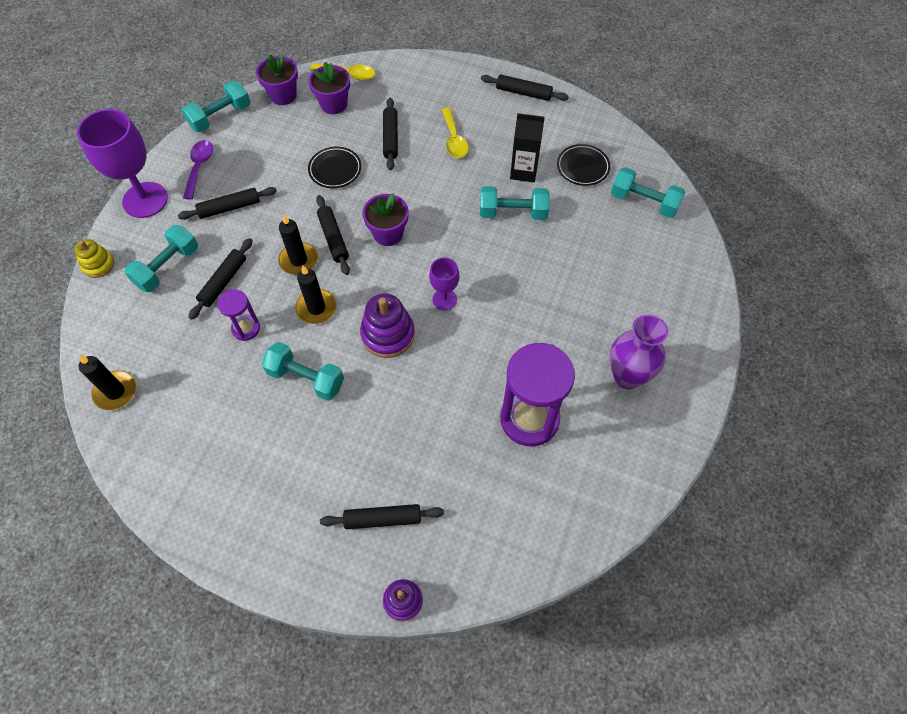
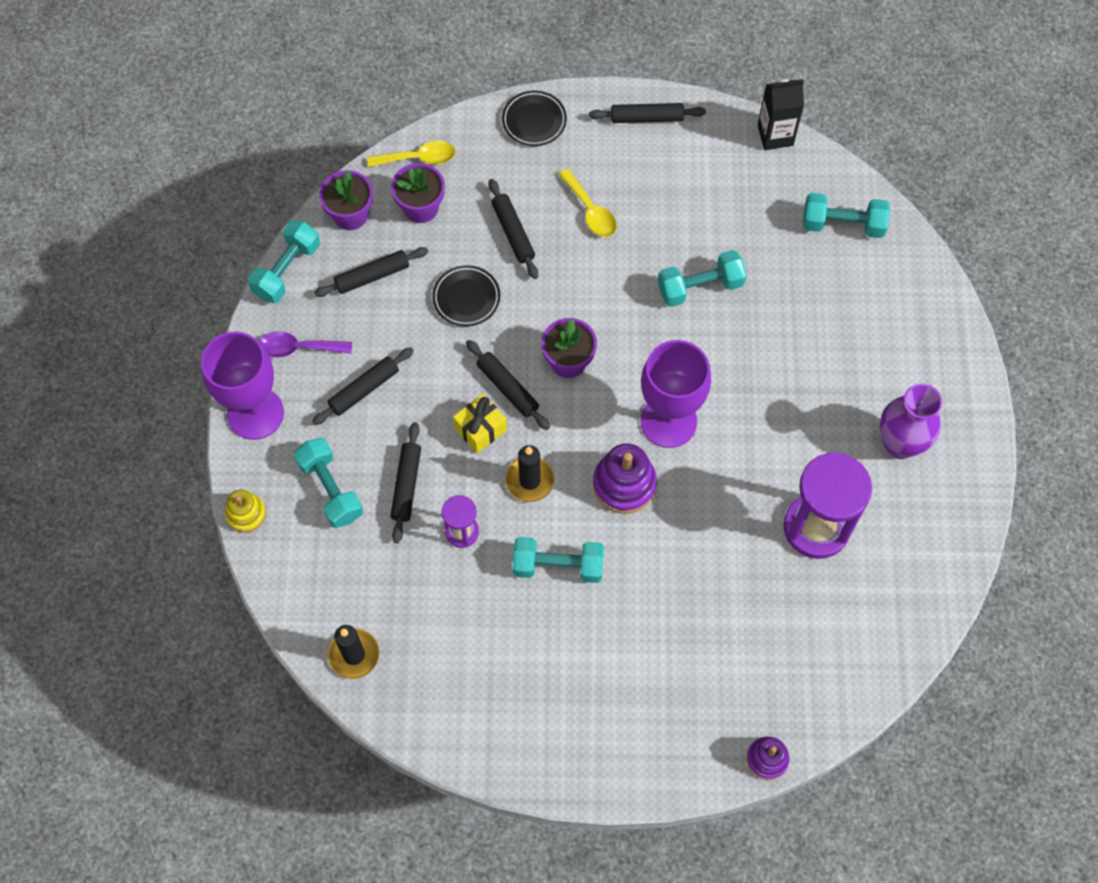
camera: 20 degrees left, 5 degrees up
turquoise dumbbell [125,225,198,292] -> turquoise dumbbell turned 45 degrees counterclockwise [294,437,363,528]
purple spoon [183,140,213,200] -> purple spoon turned 75 degrees counterclockwise [259,331,352,357]
black candle [278,214,318,275] -> yellow gift [453,394,507,453]
black rolling pin [320,504,444,529] -> black rolling pin moved to [314,247,429,297]
purple goblet [429,257,459,310] -> purple goblet [640,340,711,448], size x1.93
black carton [510,113,545,182] -> black carton moved to [757,79,804,150]
black plate [557,144,611,186] -> black plate moved to [502,91,567,146]

